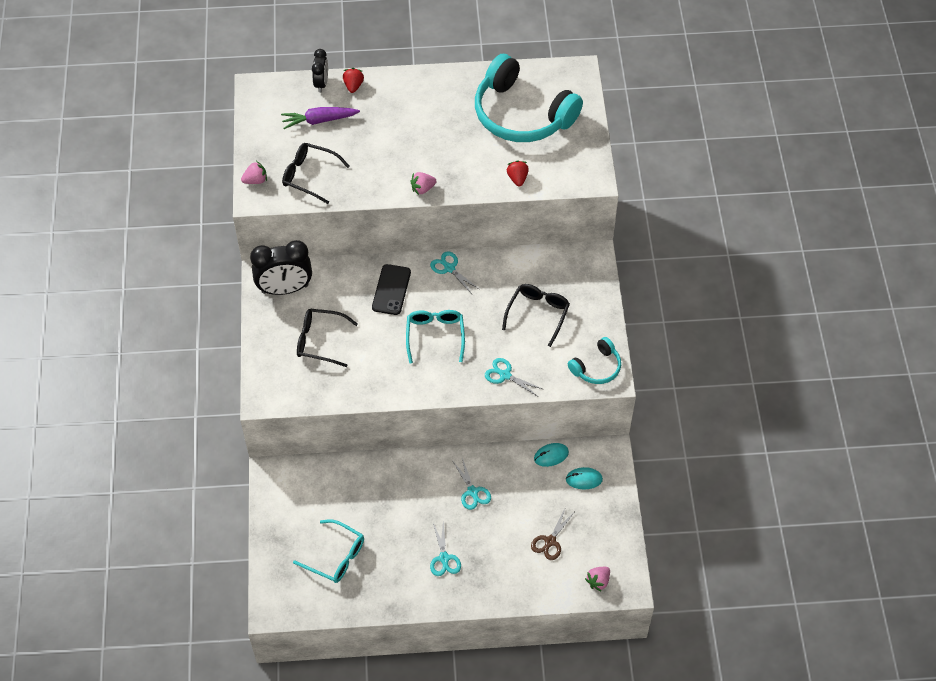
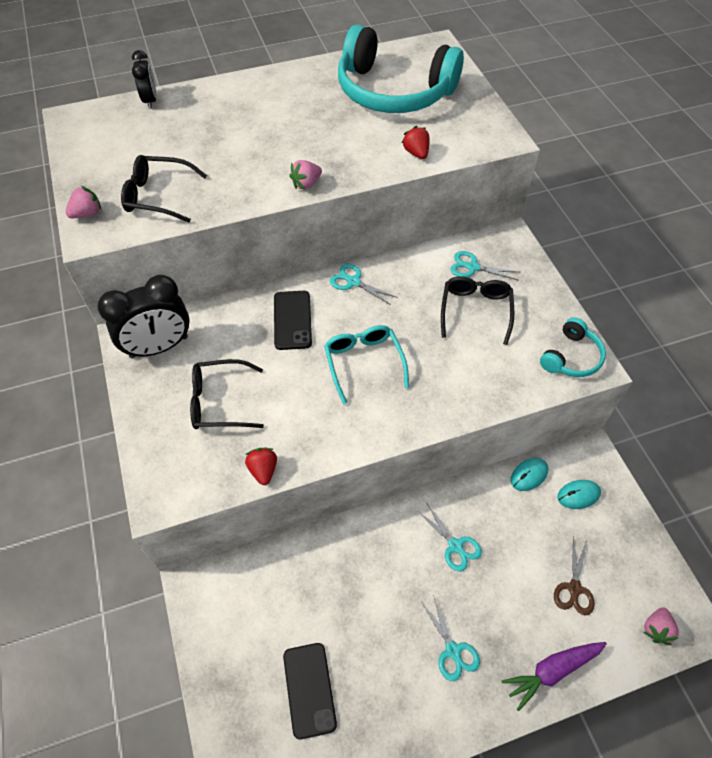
camera: 15 degrees left, 0 degrees up
purple carrot [281,107,360,129] -> purple carrot moved to [502,642,607,711]
turquoise glasses [293,519,364,583] -> black phone [283,643,337,740]
red strawberry [343,68,364,93] -> red strawberry moved to [245,448,277,485]
turquoise scissors [485,358,542,396] -> turquoise scissors moved to [451,251,519,281]

